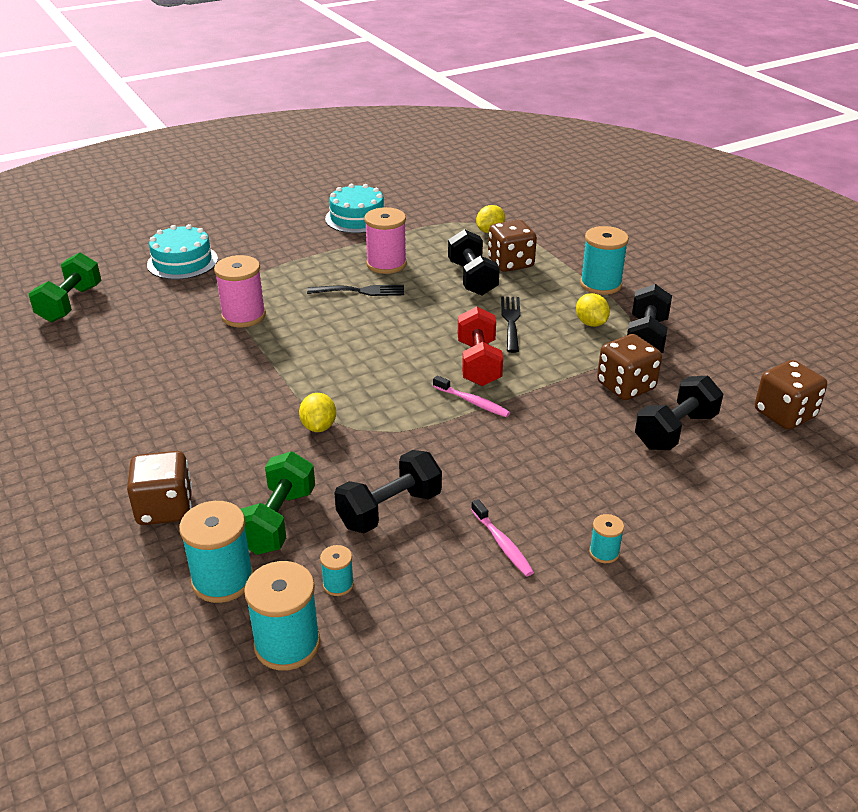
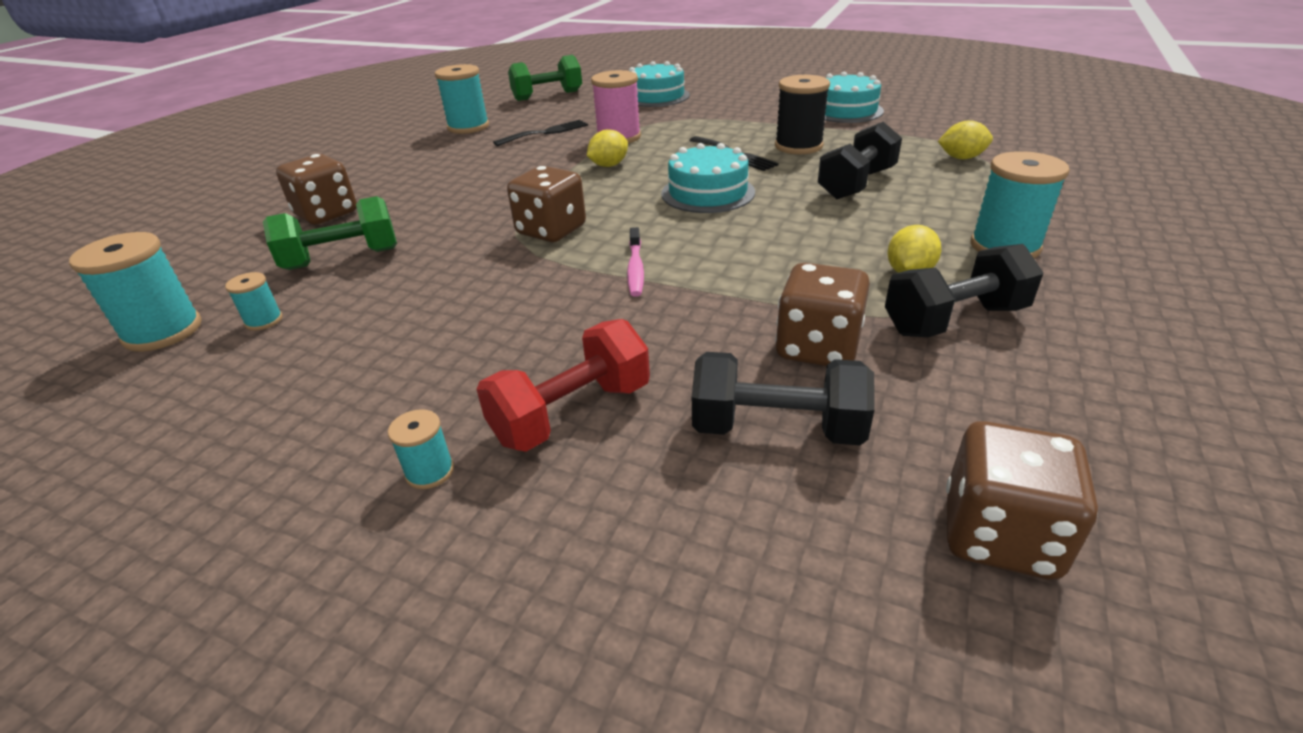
camera: 55 degrees right, 0 degrees up
turquoise spool [179,501,253,603] -> turquoise spool moved to [435,64,489,134]
yellow lemon [299,393,336,432] -> yellow lemon moved to [587,129,628,167]
black dumbbell [334,450,442,533] -> none
pink spool [364,207,407,274] -> black spool [775,75,830,154]
red dumbbell [458,307,503,386] -> red dumbbell moved to [476,319,650,452]
pink toothbrush [471,499,534,577] -> none
brown dice [488,220,537,272] -> brown dice moved to [507,166,586,242]
black fork [501,297,521,353] -> black fork moved to [493,120,588,146]
none -> turquoise cake [661,143,755,213]

